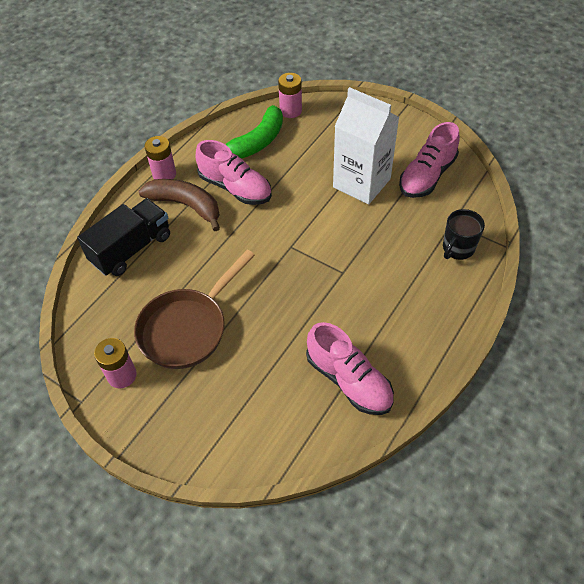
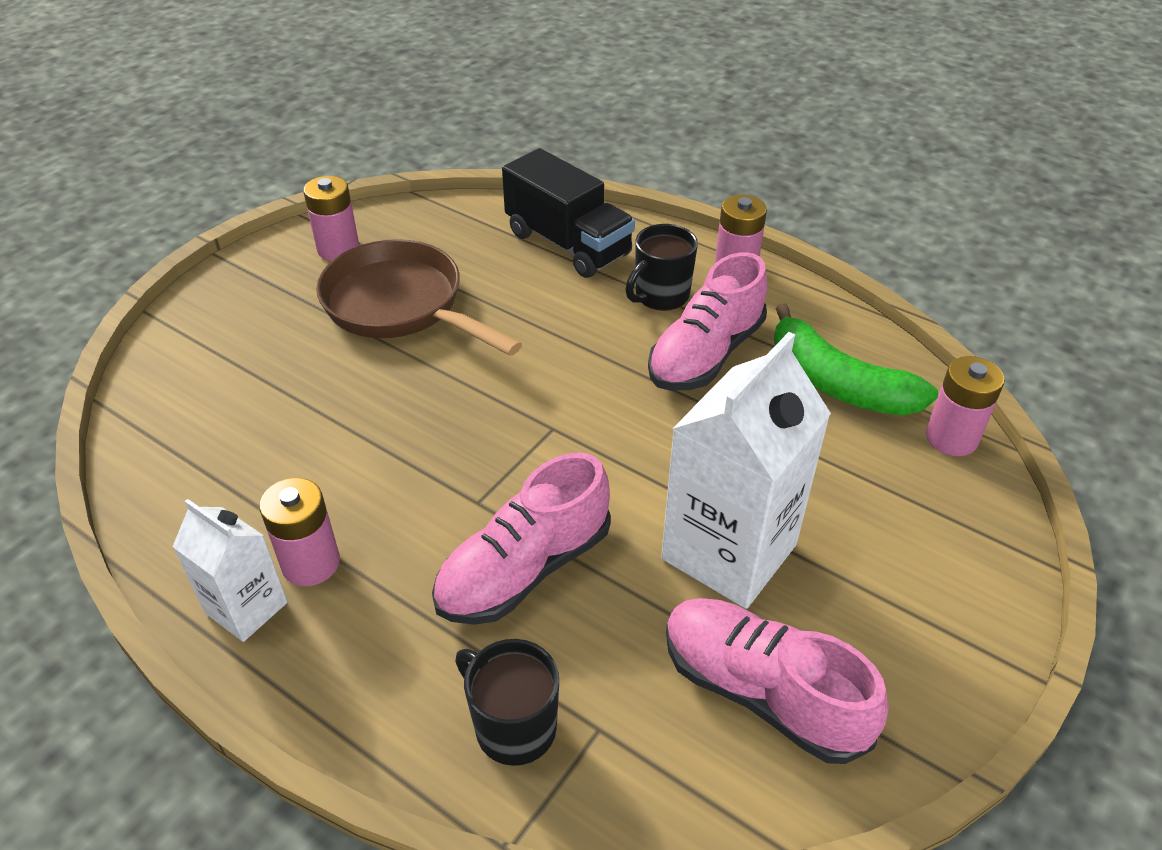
camera: 90 degrees right, 10 degrees down
brown banana [139,179,220,231] -> black mug [625,224,698,311]
pink shoe [306,322,394,415] -> pink shoe moved to [432,453,611,625]
none -> white carton [172,499,288,642]
none -> pink battery [259,478,340,586]

